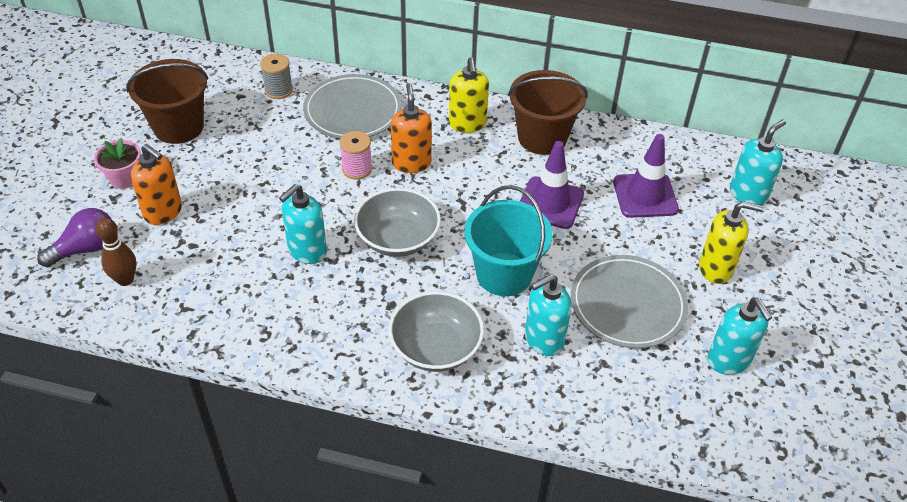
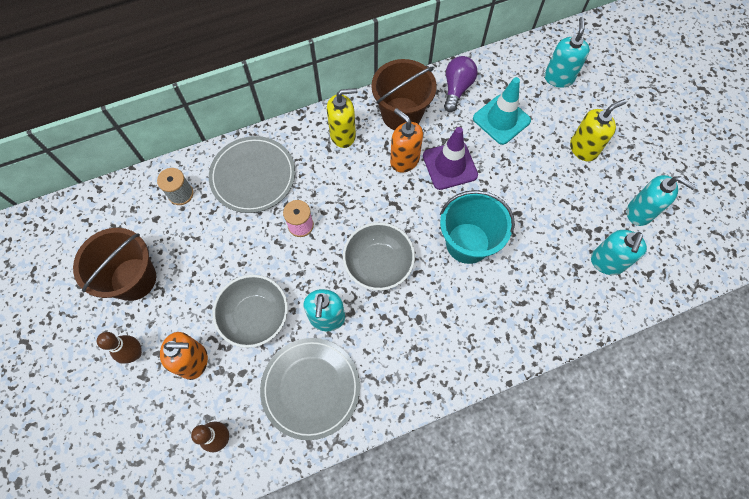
camera: 35 degrees left, 20 degrees up
purple light bulb [37,208,111,267] -> purple light bulb moved to [444,56,477,112]
pink flower pot [94,138,141,189] -> brown bowling pin [97,332,142,363]
grey bowl [389,291,484,372] -> grey bowl moved to [212,275,288,348]
orange soap dispenser [391,83,432,173] -> orange soap dispenser moved to [390,108,423,173]
yellow soap dispenser [449,57,489,133] -> yellow soap dispenser turned 60 degrees counterclockwise [327,88,357,148]
turquoise soap dispenser [525,274,572,356] -> turquoise soap dispenser moved to [591,230,647,275]
grey plate [571,255,688,348] -> grey plate moved to [260,338,360,440]
purple traffic cone [613,134,679,218] -> turquoise traffic cone [473,77,531,145]

